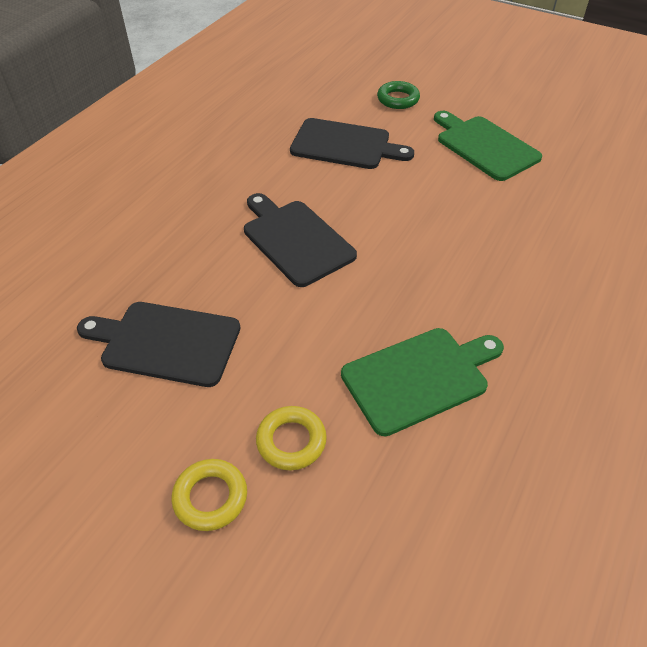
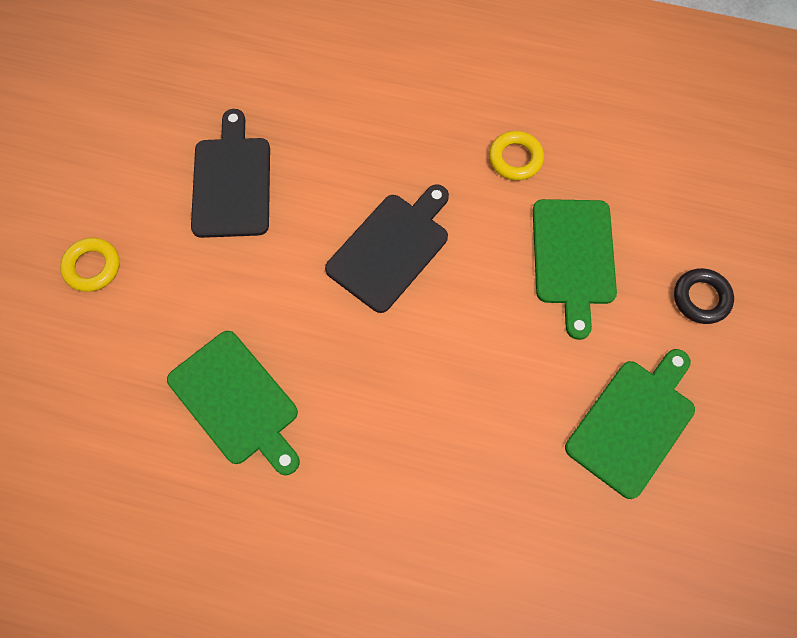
camera: 75 degrees right, 20 degrees up
yellow ring [256,406,327,470] -> yellow ring moved to [489,131,544,181]
black cutting board [290,118,414,169] -> green cutting board [533,199,617,340]
green ring [377,81,420,109] -> black ring [674,268,734,324]

